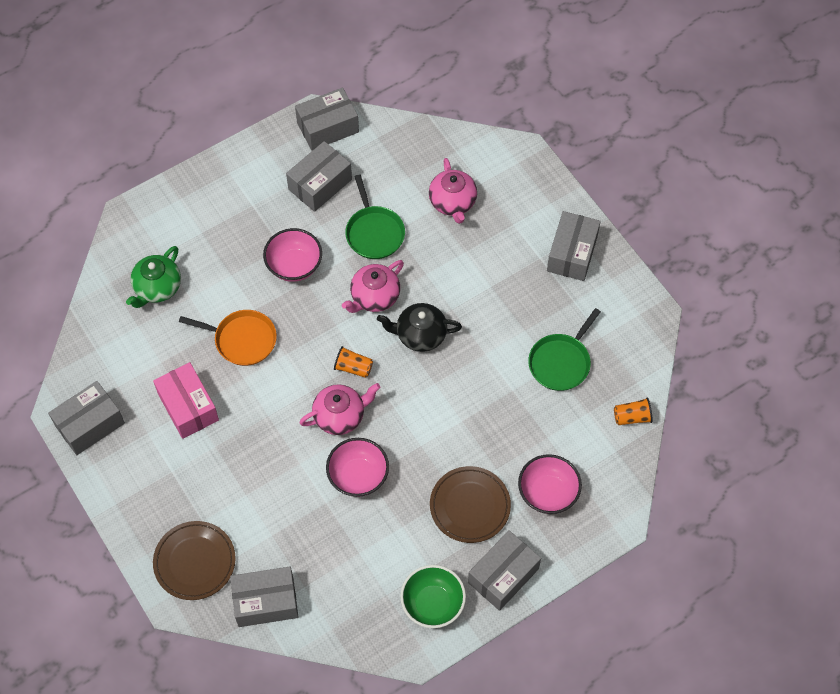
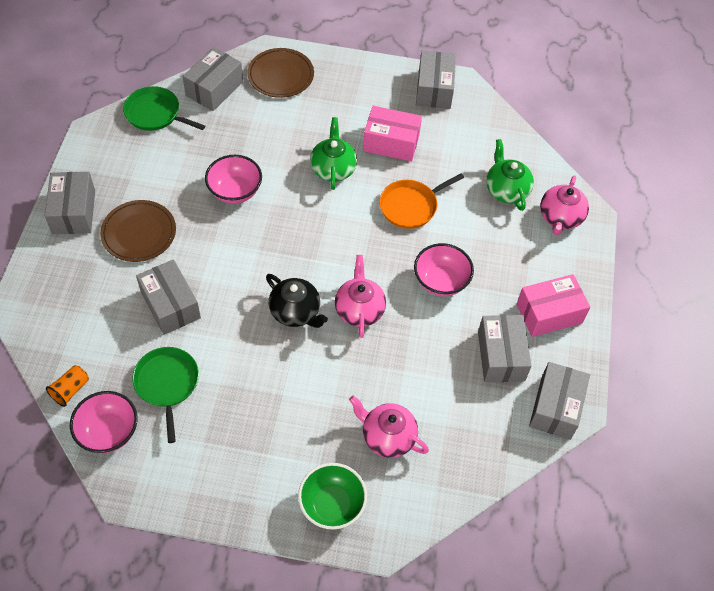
camera: 130 degrees right, 5 degrees down
pink teapot [299,383,380,435] -> pink teapot moved to [540,175,589,235]
orange cup [334,346,373,378] -> none
green pan [345,175,405,259] -> green pan moved to [123,86,205,131]
black teapot [377,303,462,352] -> black teapot turned 90 degrees clockwise [266,274,328,328]
green bowl [400,565,466,628] -> green bowl moved to [298,463,367,530]
pink bowl [518,454,582,514] -> pink bowl moved to [70,391,138,453]
grey box [547,211,601,281] -> grey box moved to [136,259,201,335]
none -> green teapot [310,117,357,190]
none -> pink box [517,274,590,337]

